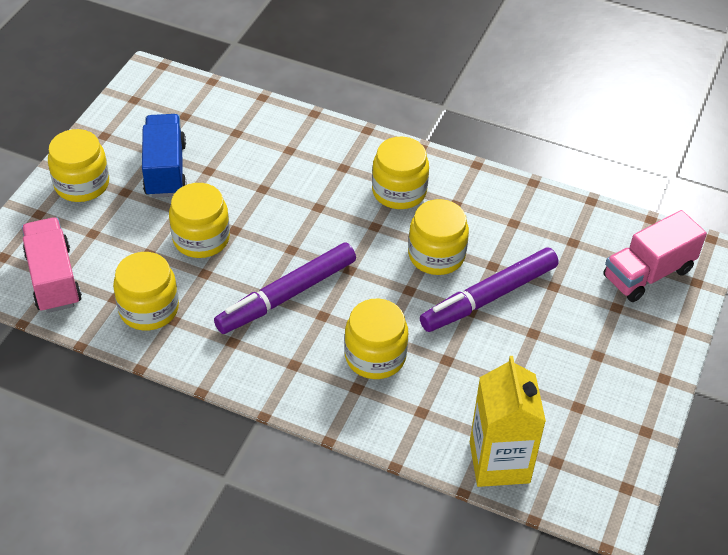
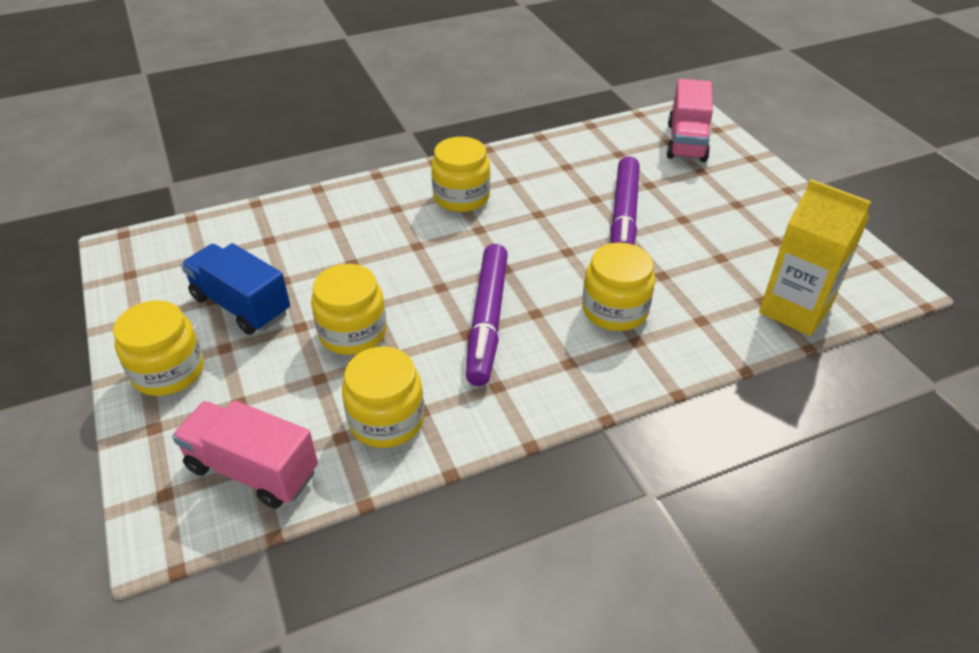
camera: 45 degrees left, 5 degrees down
yellow jar [408,199,469,275] -> none

